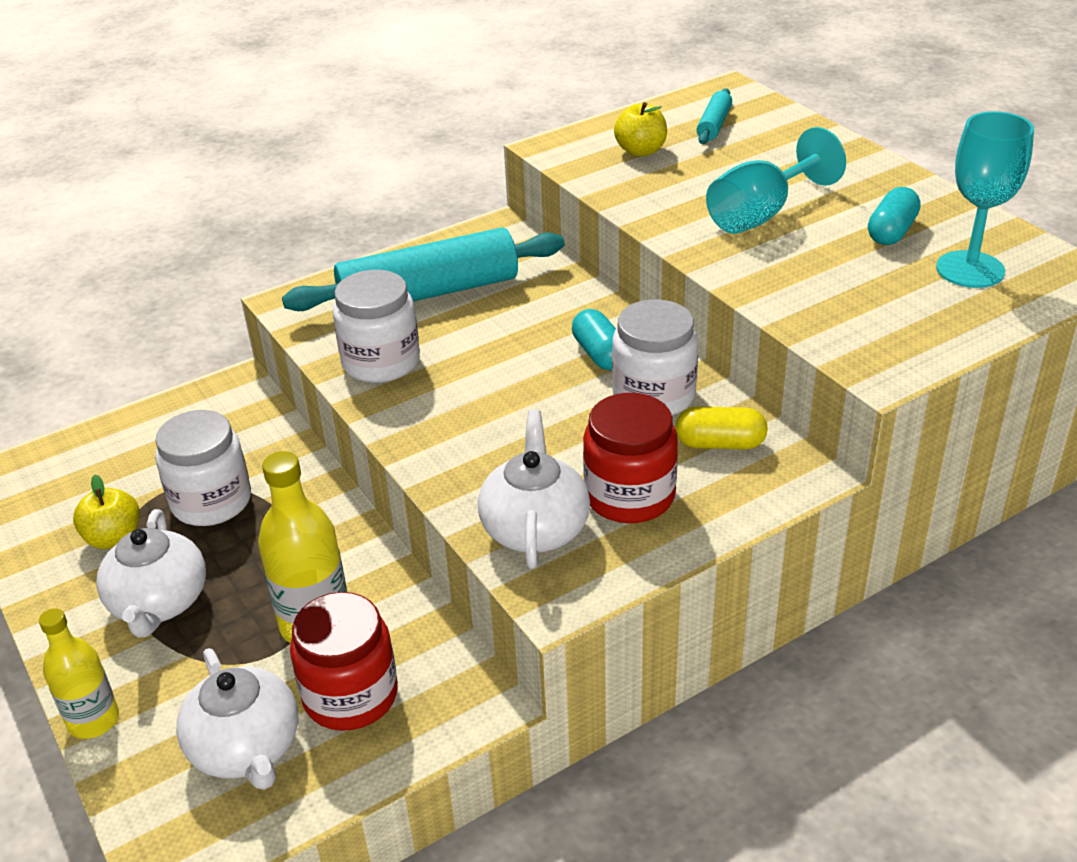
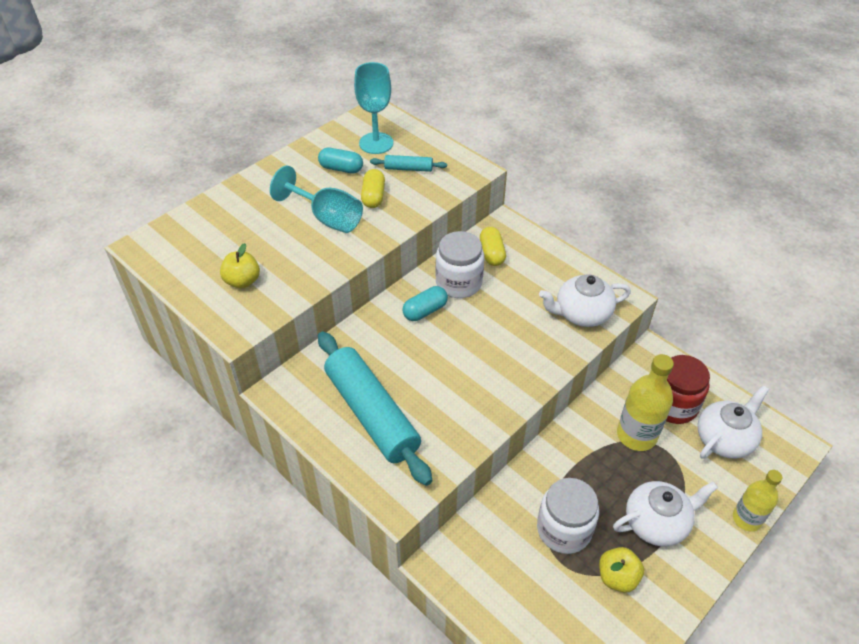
camera: 105 degrees left, 10 degrees up
white jar [333,270,420,383] -> none
red jar [583,393,678,523] -> none
turquoise rolling pin [696,88,732,144] -> turquoise rolling pin moved to [370,155,447,172]
none -> yellow capsule [361,169,385,208]

